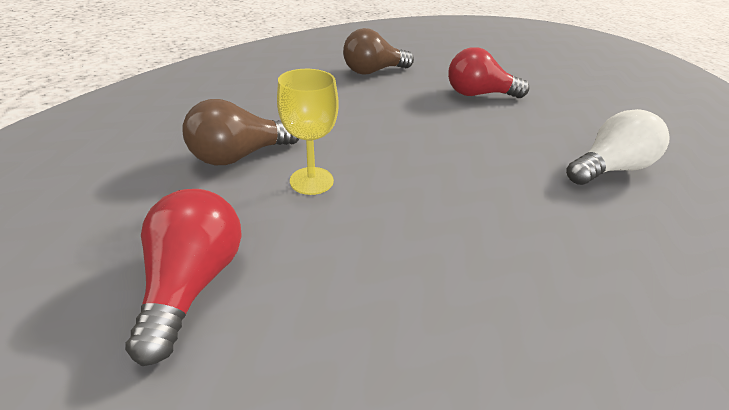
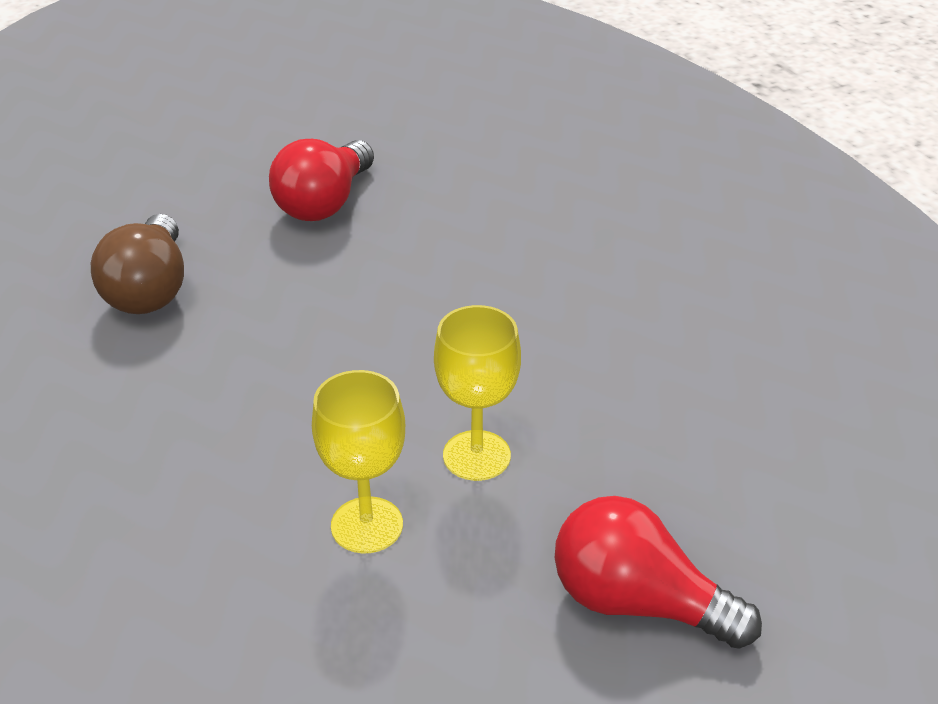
camera: 65 degrees left, 0 degrees up
brown light bulb [182,99,299,165] -> yellow goblet [312,370,405,553]
white light bulb [566,109,670,185] -> none

